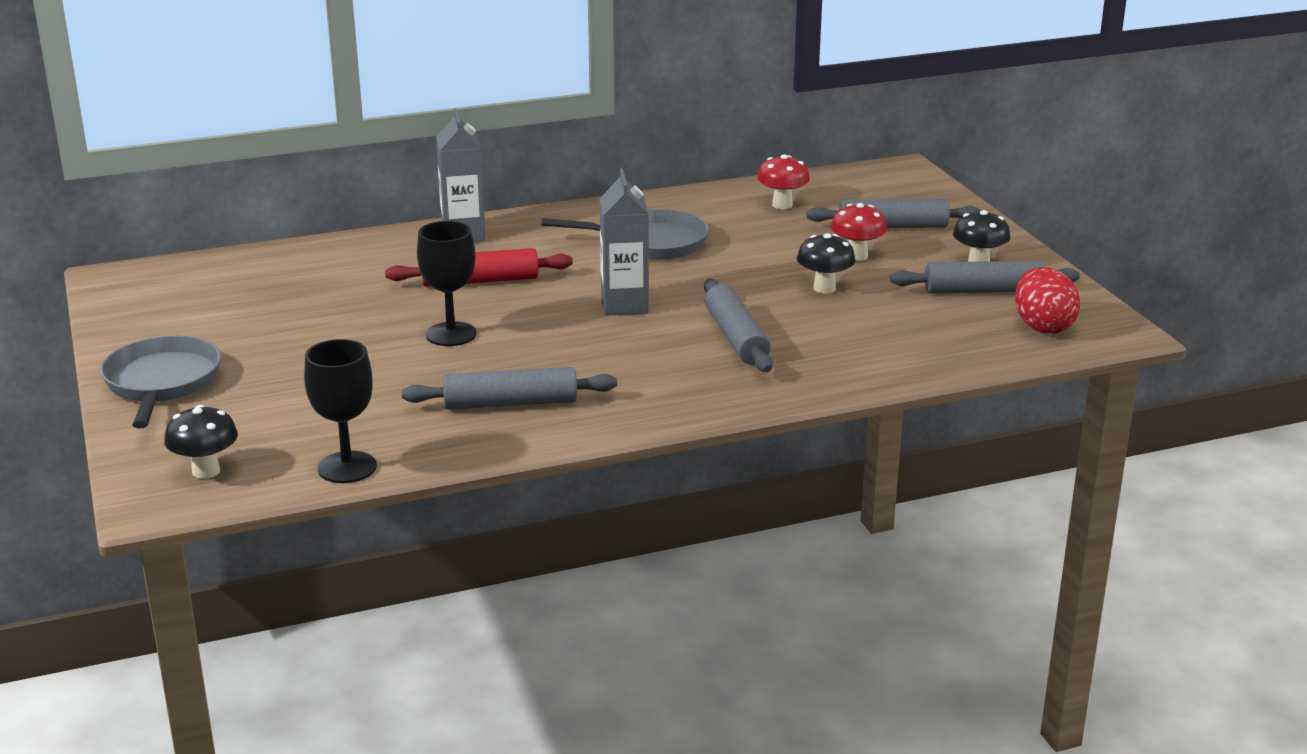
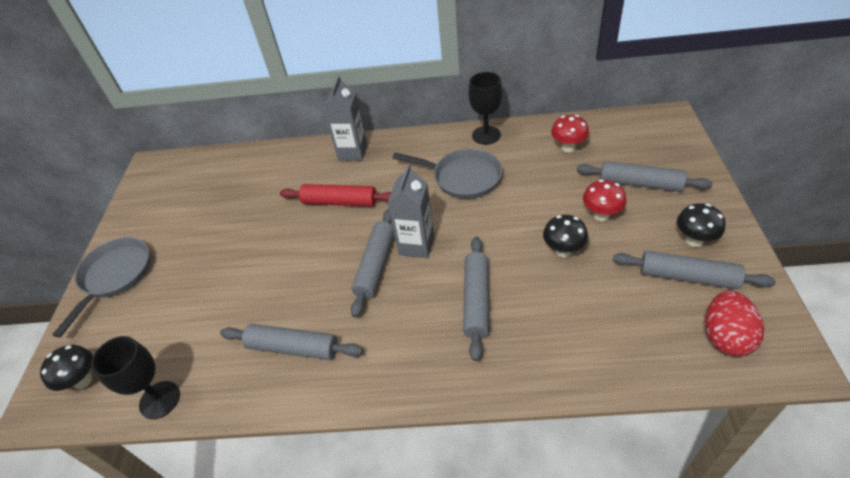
camera: 25 degrees right, 20 degrees up
black goblet [417,221,477,346] -> black goblet moved to [468,72,503,145]
none -> grey rolling pin [351,209,394,317]

